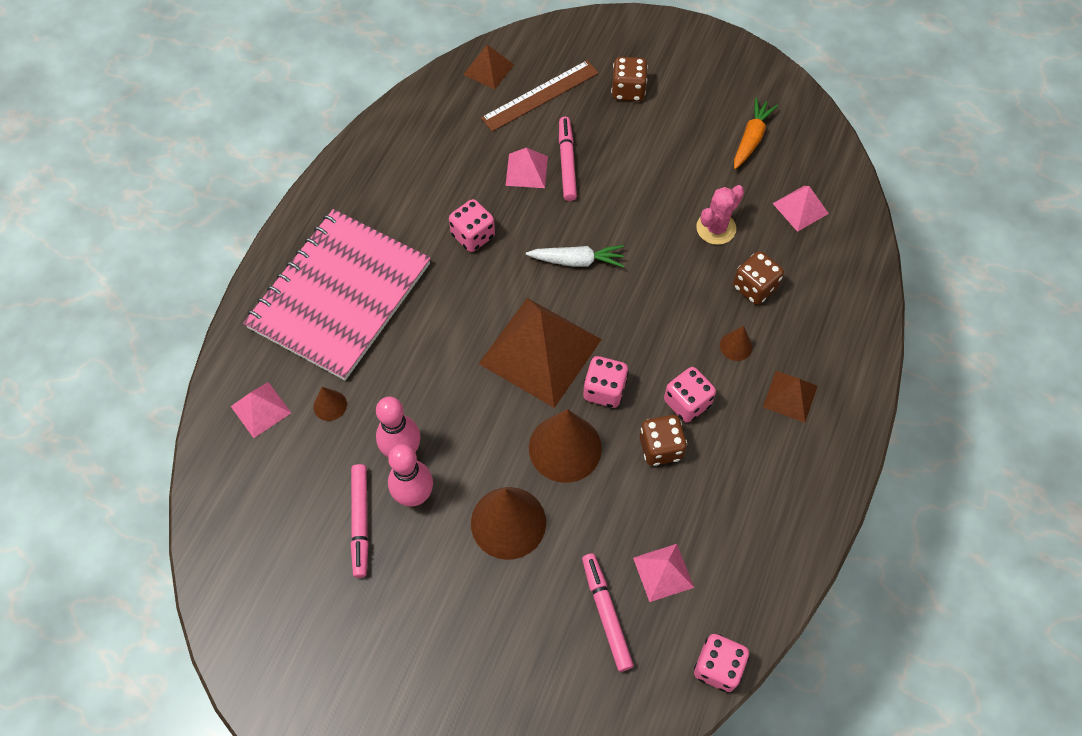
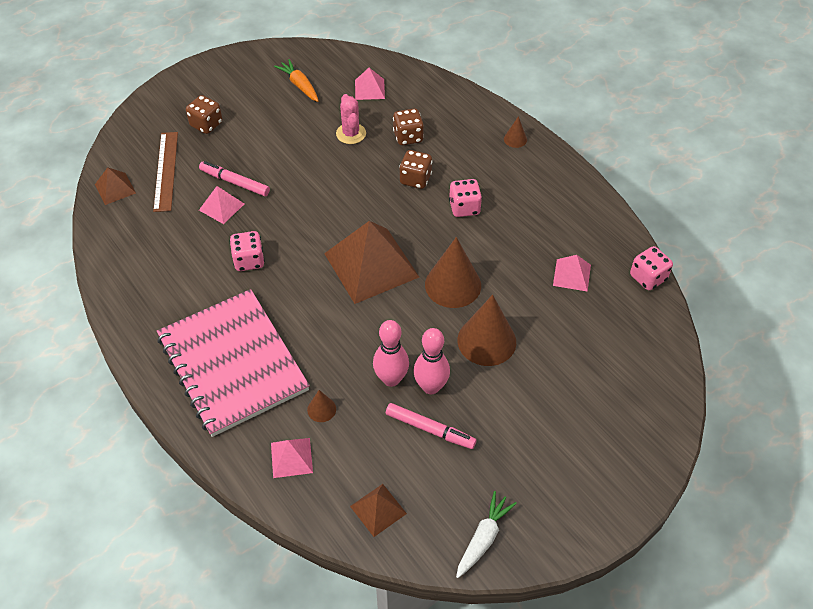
camera: 60 degrees left, 10 degrees down
white carrot [526,245,624,267] -> white carrot moved to [456,491,517,578]
pink marker [582,553,634,672] -> none
pink dice [583,356,629,408] -> none
brown dice [640,415,687,466] -> brown dice moved to [399,150,433,189]
brown cone [720,326,753,361] -> brown cone moved to [504,116,527,148]
brown pyramid [763,371,818,423] -> brown pyramid moved to [350,484,407,537]

